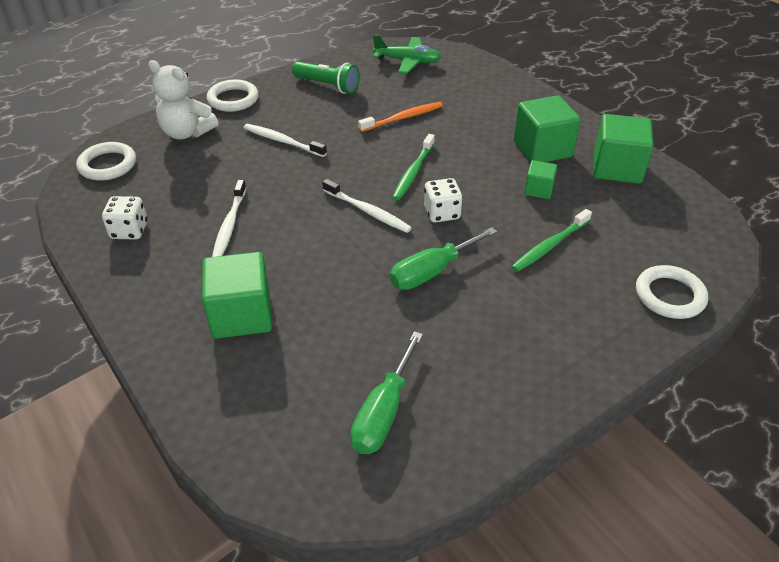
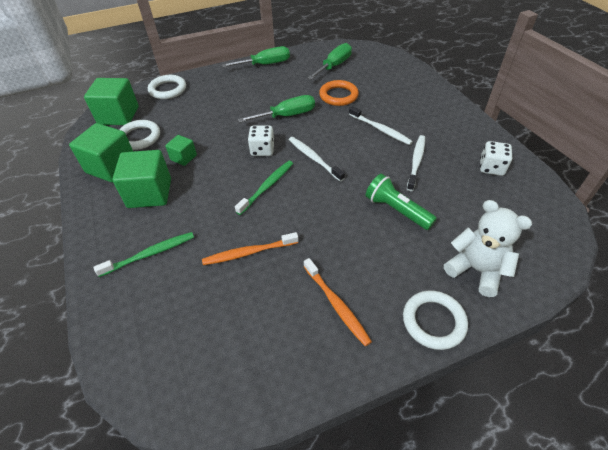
camera: 165 degrees left, 5 degrees up
white ring [76,142,136,181] -> white ring moved to [119,120,160,150]
green cube [202,252,272,339] -> green cube moved to [84,78,139,125]
white toothbrush [244,124,327,157] -> white toothbrush moved to [349,106,413,145]
green flashlight [292,61,360,94] -> green flashlight moved to [366,174,437,230]
green plane [373,34,441,74] -> none
green toothbrush [511,209,592,272] -> green toothbrush moved to [93,232,194,277]
none -> green screwdriver [222,46,290,67]
none -> orange toothbrush [304,258,372,346]
none -> orange ring [319,80,359,106]

